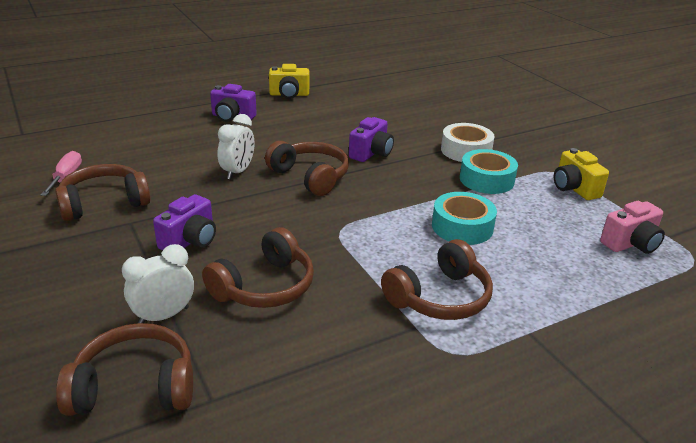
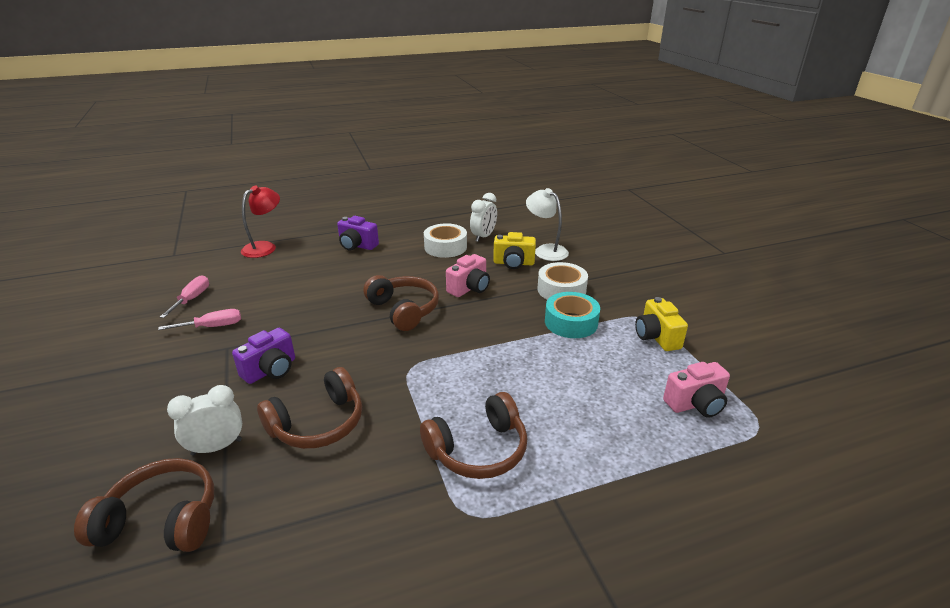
camera: 10 degrees right, 0 degrees up
brown headphones [55,164,150,221] -> pink screwdriver [158,309,241,330]
white clock [217,114,254,180] -> white clock moved to [470,193,497,242]
yellow camera [269,64,309,99] -> yellow camera moved to [493,232,536,269]
purple camera [349,117,394,162] -> pink camera [446,254,490,297]
turquoise tape [432,192,497,245] -> none
none -> red lamp [241,185,280,258]
none -> white tape [424,223,467,258]
none -> white lamp [526,188,569,261]

